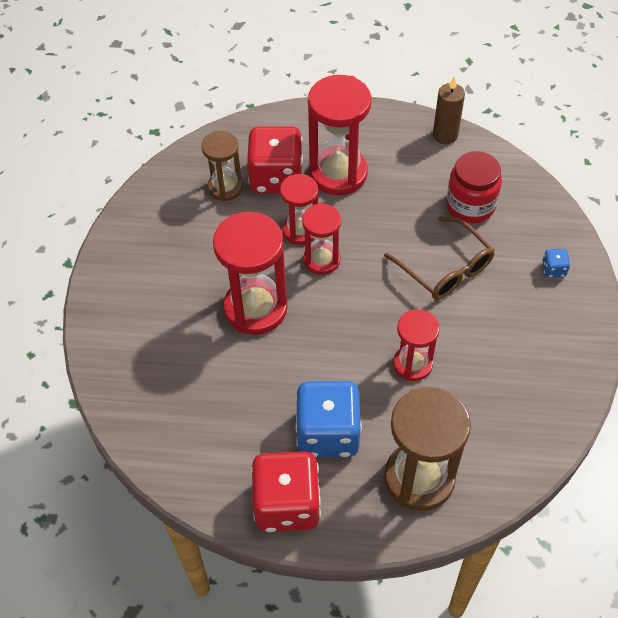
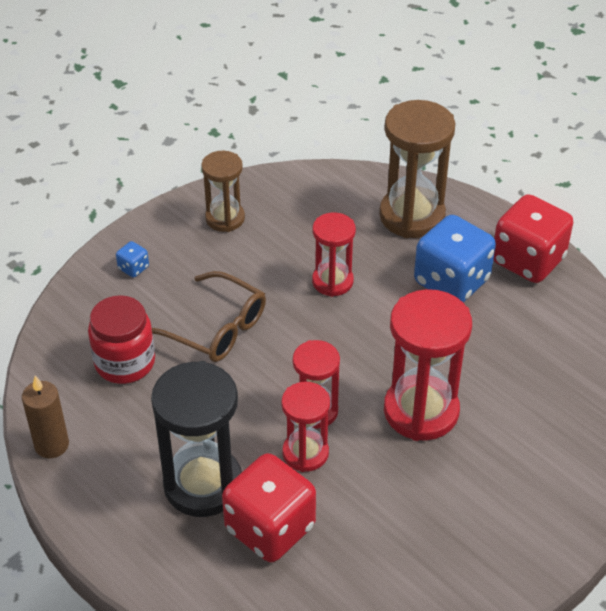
camera: 140 degrees left, 10 degrees down
brown hourglass [201,131,243,201] -> brown hourglass moved to [201,151,245,232]
red hourglass [308,75,372,195] -> black hourglass [151,361,242,517]
brown glasses [384,216,495,300] -> brown glasses turned 120 degrees clockwise [152,271,266,362]

